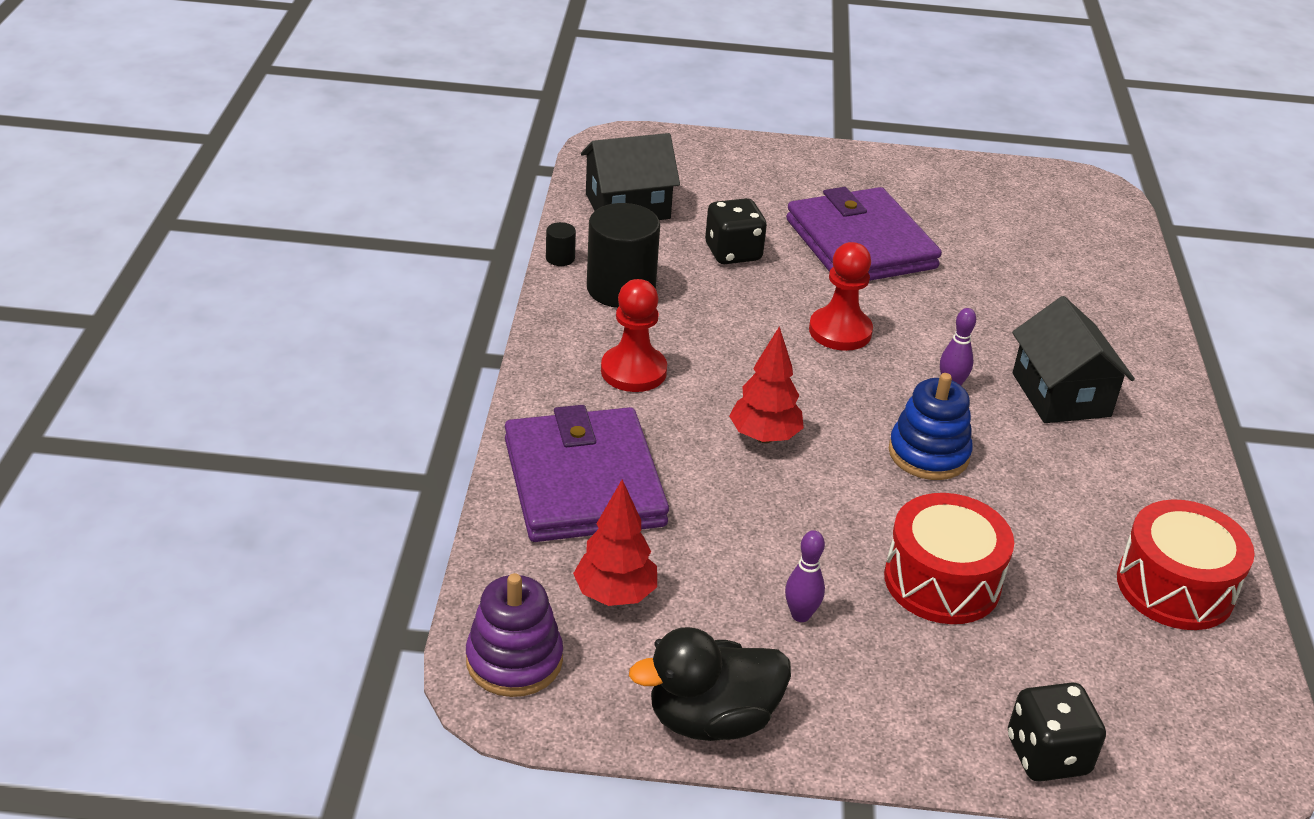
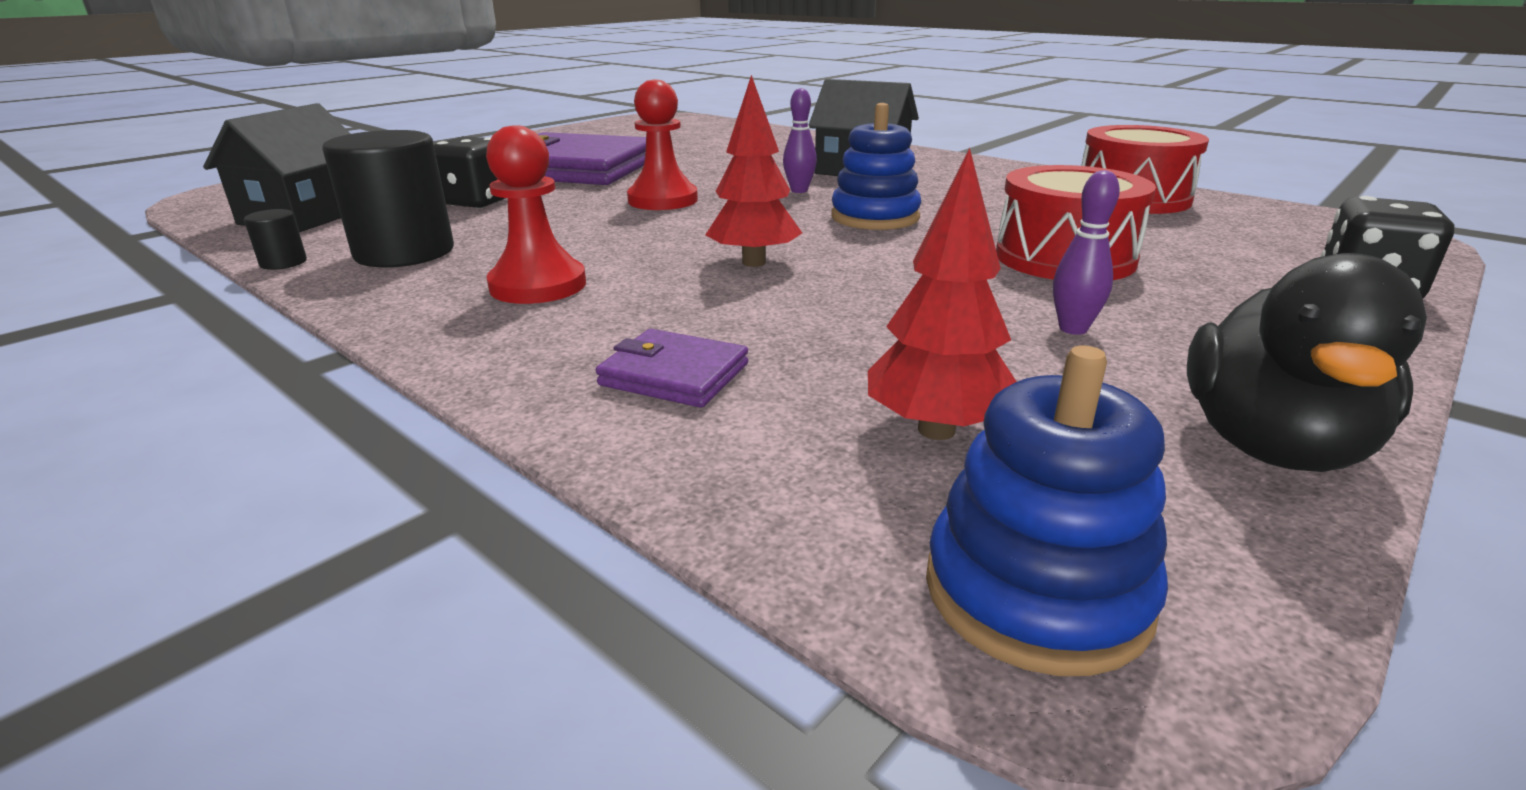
camera: 50 degrees left, 10 degrees down
purple stacking toy [466,573,563,697] -> blue stacking toy [926,345,1168,676]
purple wallet [505,405,669,542] -> purple wallet [596,329,748,408], size x0.45

